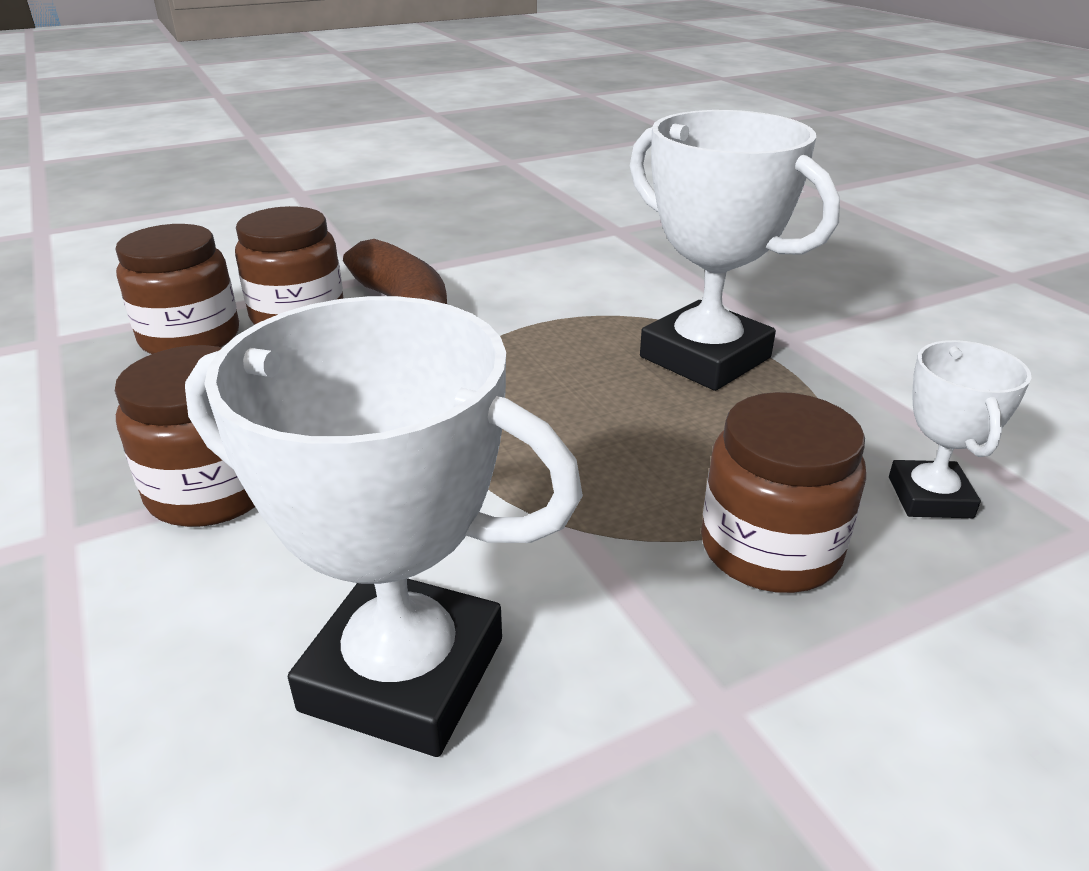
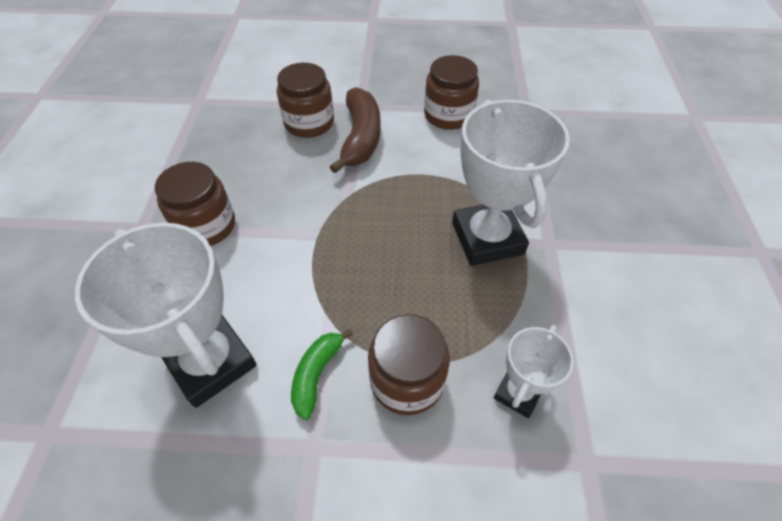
camera: 30 degrees right, 20 degrees up
brown jar [115,224,239,354] -> brown jar moved to [424,55,479,130]
none -> green banana [291,329,353,420]

